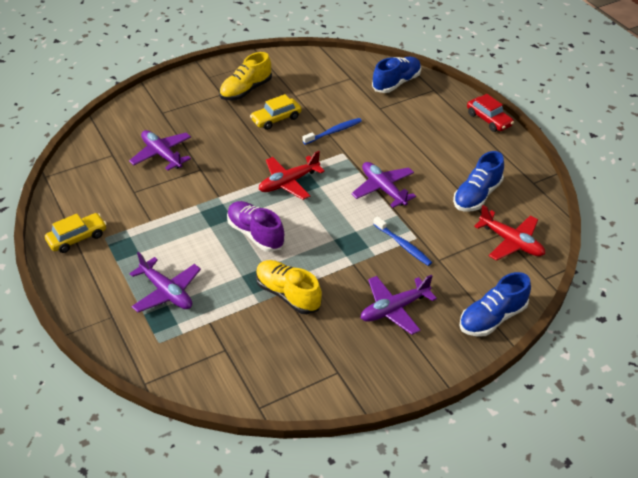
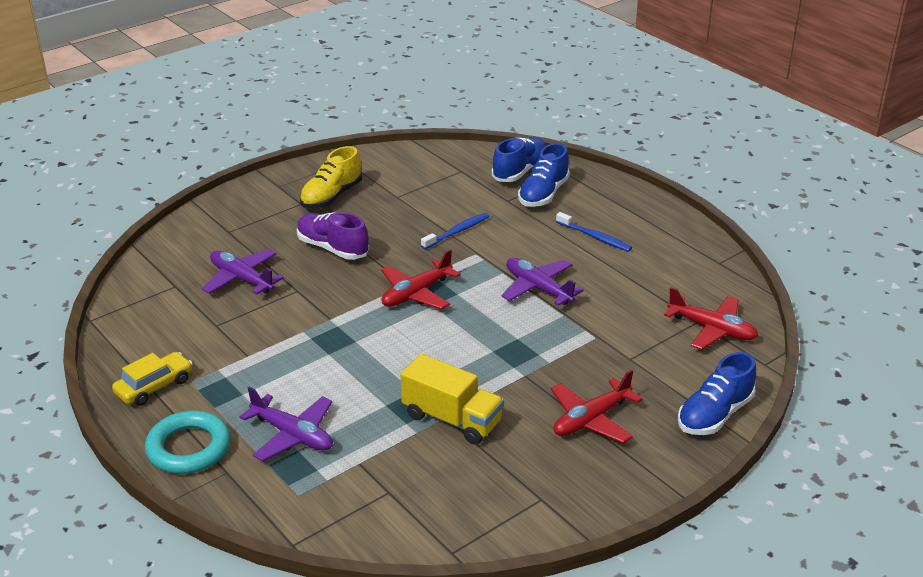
camera: 10 degrees left, 10 degrees down
purple shoe [227,201,285,252] -> purple shoe moved to [297,212,369,260]
yellow car [250,94,302,130] -> none
yellow shoe [256,260,322,314] -> yellow truck [401,354,504,445]
purple plane [361,275,437,335] -> red plane [551,369,643,443]
blue toothbrush [373,216,432,266] -> blue toothbrush moved to [556,212,632,252]
blue shoe [453,151,504,212] -> blue shoe moved to [518,143,570,207]
red car [467,94,514,132] -> none
none -> turquoise ring [145,411,231,474]

